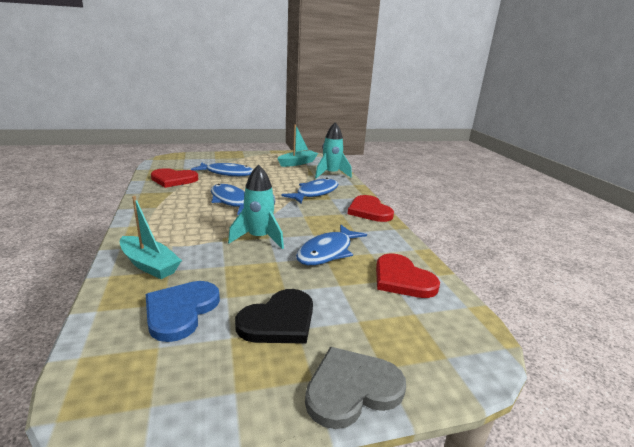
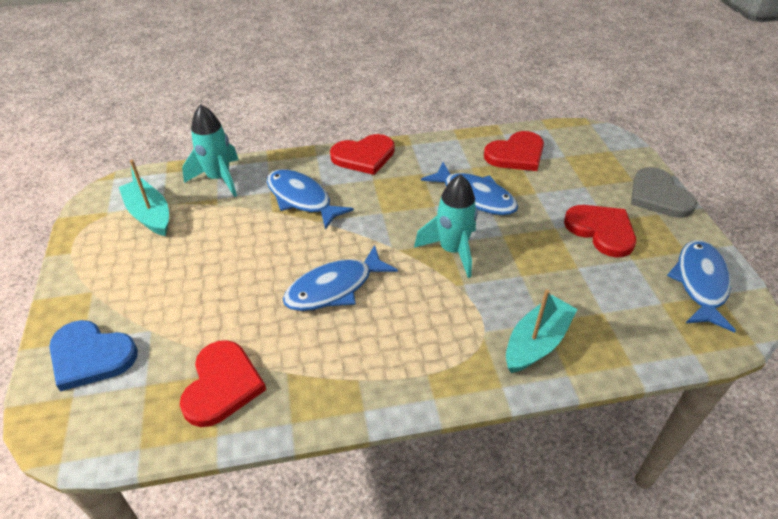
camera: 85 degrees left, 20 degrees up
blue heart [146,281,220,342] -> blue heart moved to [49,320,138,391]
blue fish [191,162,254,176] -> blue fish moved to [667,240,736,333]
black heart [235,289,313,344] -> red heart [564,205,636,258]

